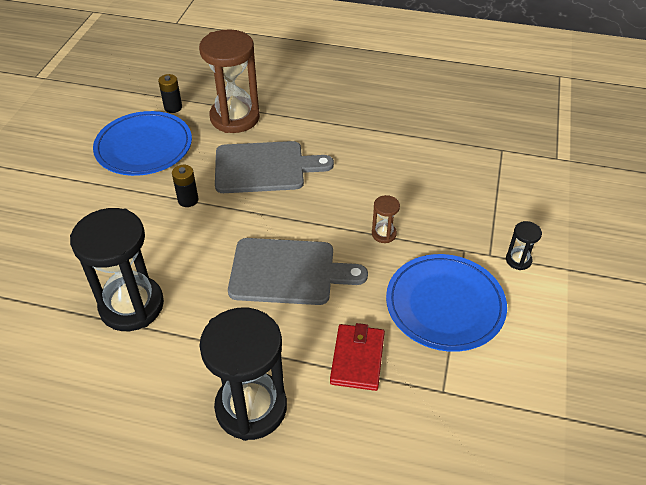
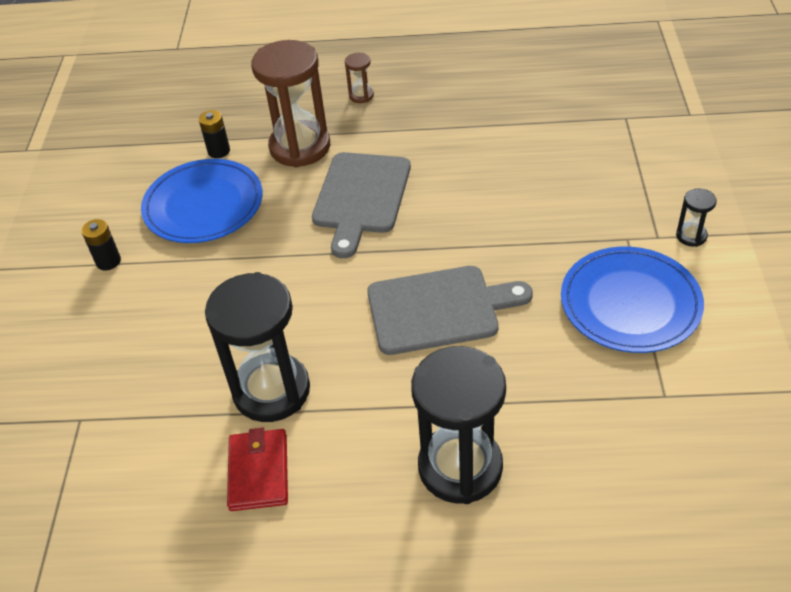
camera: 10 degrees left, 0 degrees up
black battery [172,165,199,207] -> black battery moved to [81,219,121,270]
grey cutting board [215,141,334,193] -> grey cutting board turned 120 degrees clockwise [312,152,411,258]
red wallet [330,323,385,391] -> red wallet moved to [227,428,288,511]
brown hourglass [372,195,400,243] -> brown hourglass moved to [345,53,374,103]

